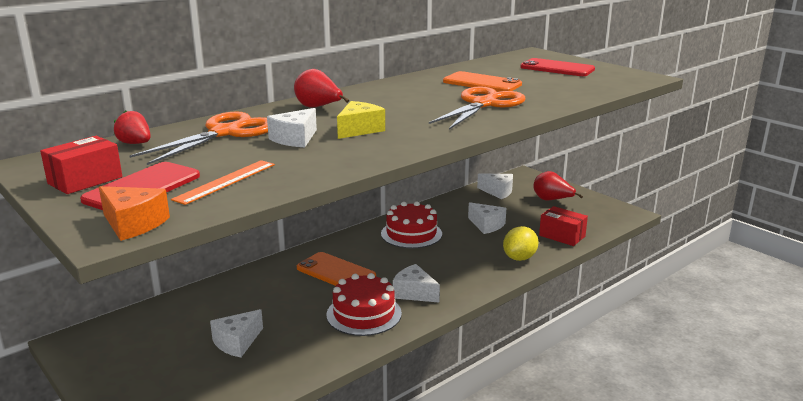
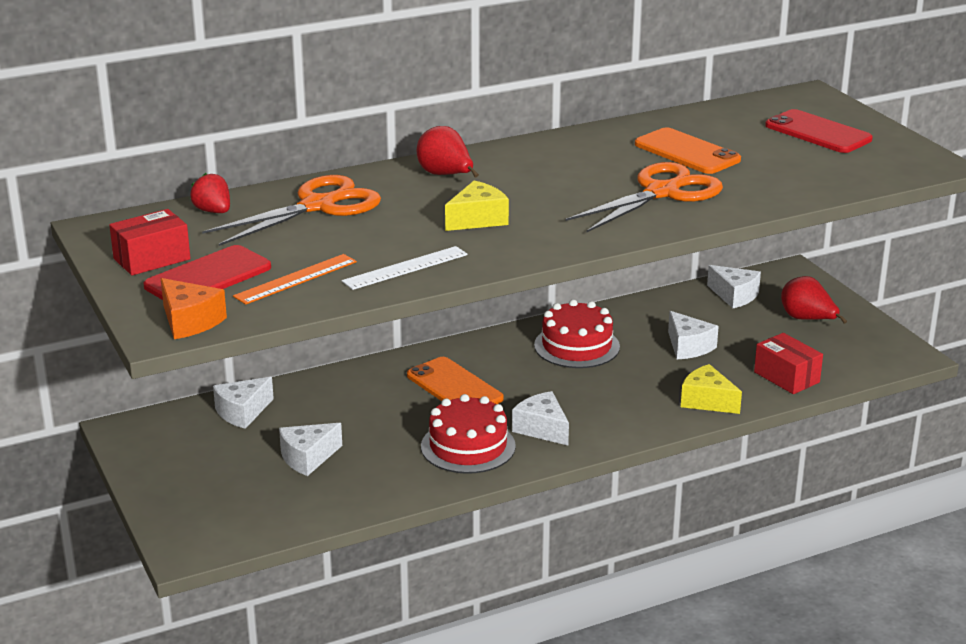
camera: 15 degrees right, 5 degrees up
white cheese [267,108,317,147] -> white cheese moved to [213,377,274,429]
yellow lemon [503,226,539,261] -> yellow cheese [681,364,742,414]
none -> white ruler [342,246,468,290]

